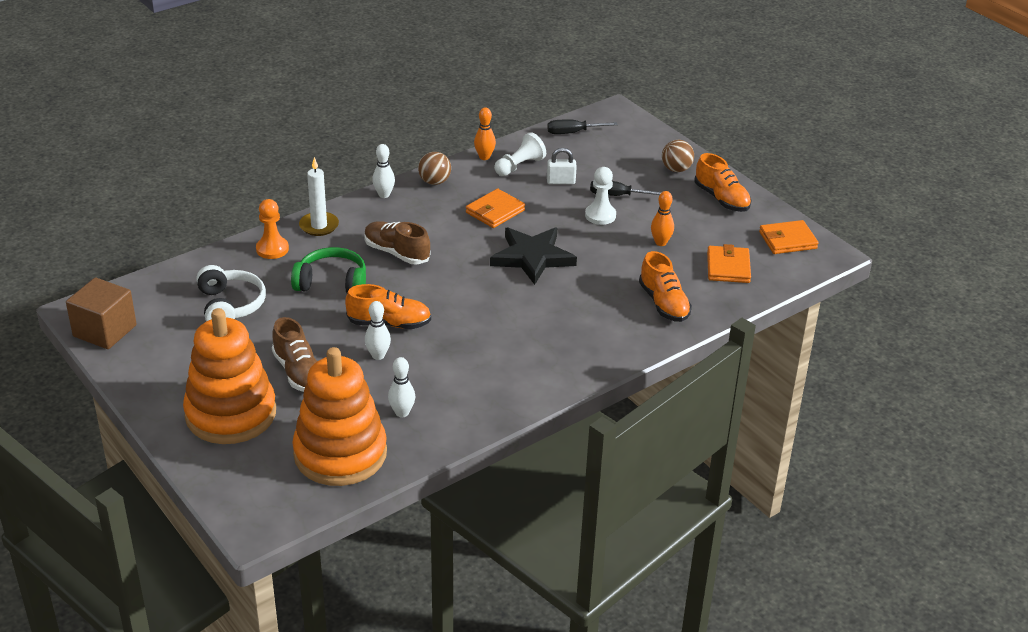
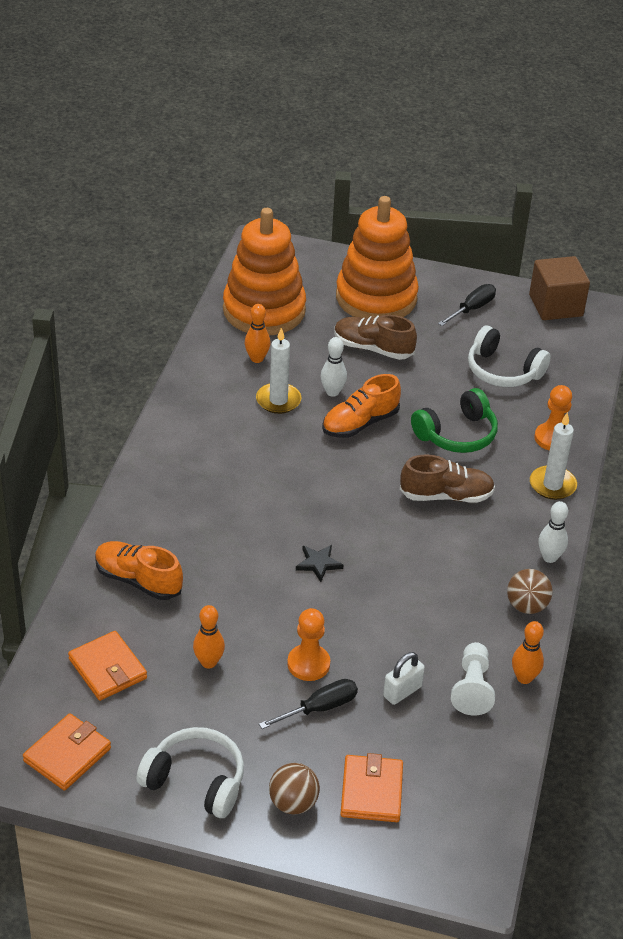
camera: 140 degrees right, 5 degrees up
white bowling pin [388,357,415,417] -> orange bowling pin [245,304,271,363]
orange wallet [466,189,525,228] -> orange wallet moved to [340,753,403,822]
black star [490,227,577,285] -> black star [296,545,343,582], size x0.45
black screwdriver [547,119,618,134] -> black screwdriver moved to [438,284,496,326]
white pawn [585,167,616,225] -> orange pawn [287,608,330,681]
orange shoe [694,153,751,212] -> white headphones [136,727,244,818]
none -> white candle [256,328,301,414]

